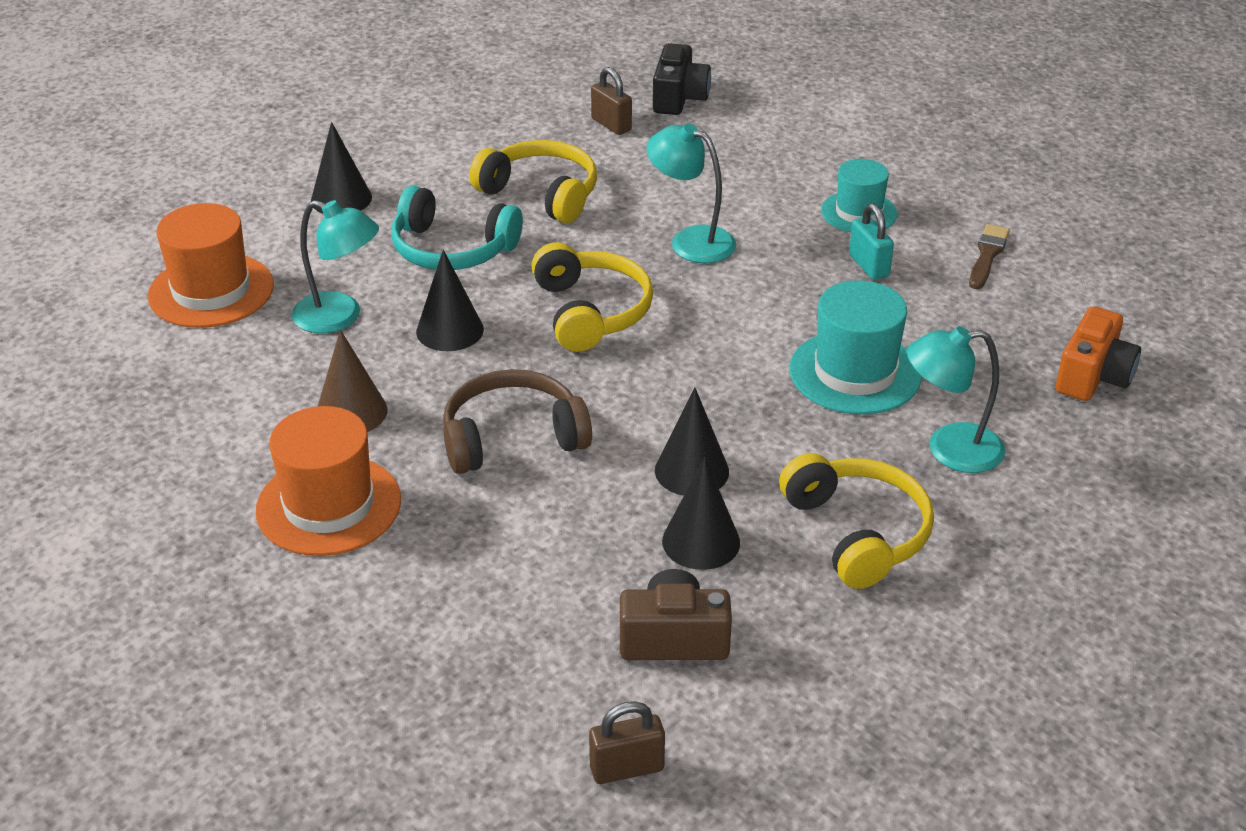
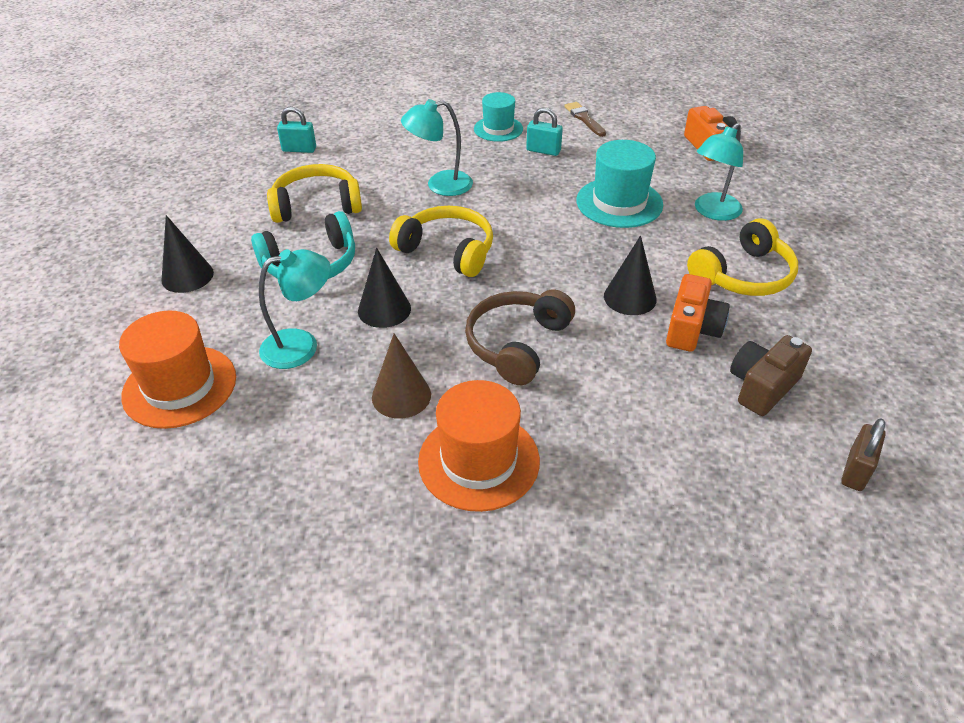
camera: 45 degrees left, 5 degrees up
brown padlock [591,67,632,135] -> turquoise padlock [277,106,316,153]
black camera [653,43,711,115] -> none
black cone [662,457,740,570] -> orange camera [666,274,730,352]
yellow headphones [779,453,934,589] -> yellow headphones turned 120 degrees clockwise [687,218,798,296]

